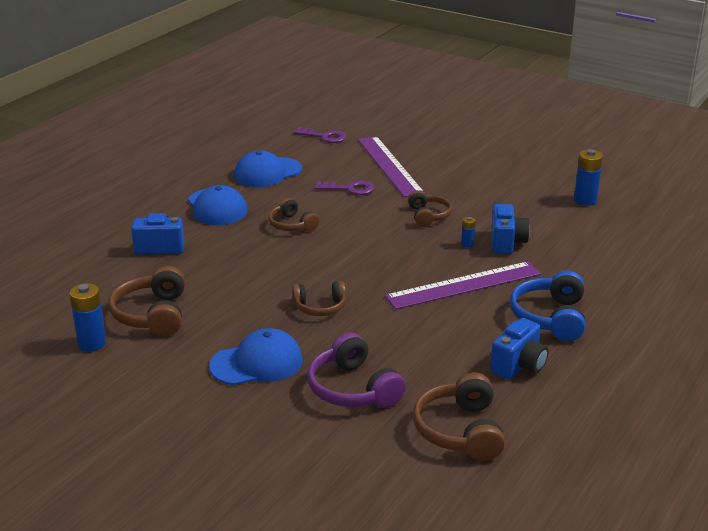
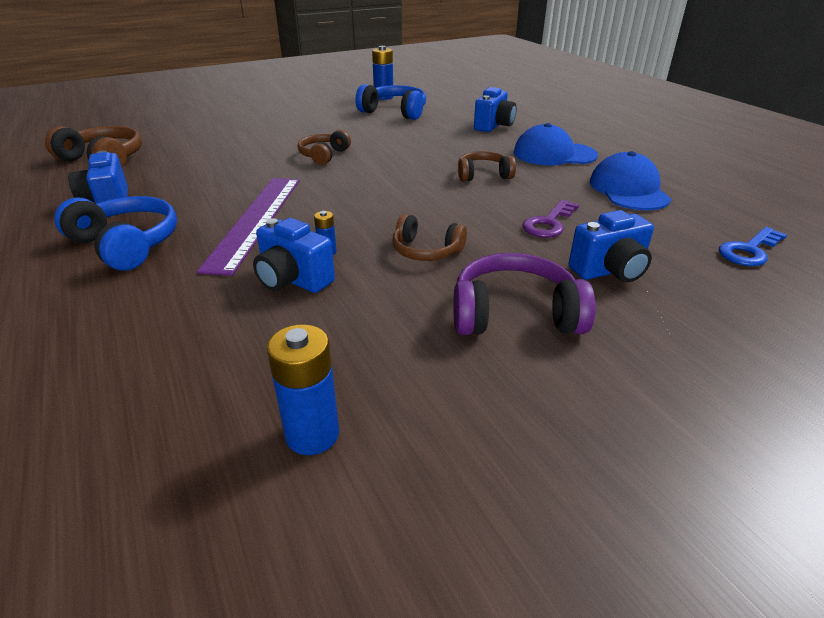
camera: 120 degrees right, 5 degrees up
brown headphones [109,266,185,336] -> blue headphones [356,84,426,120]
blue cap [209,328,303,385] -> none
purple key [293,127,346,143] -> blue key [719,227,787,266]
purple headphones [307,332,406,408] -> purple headphones moved to [453,253,596,335]
purple ruler [358,136,425,197] -> blue camera [569,210,654,283]

